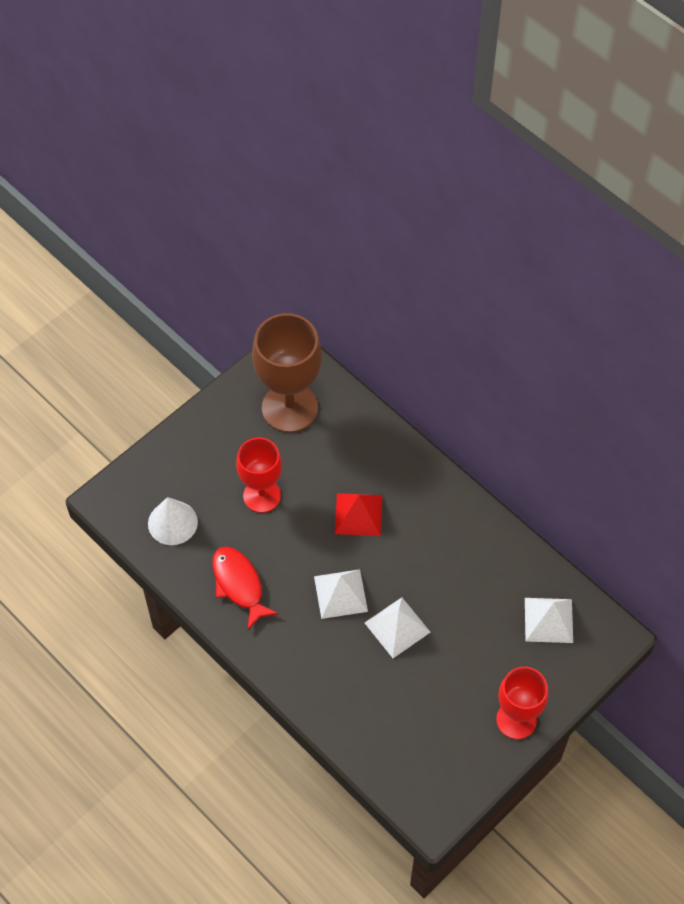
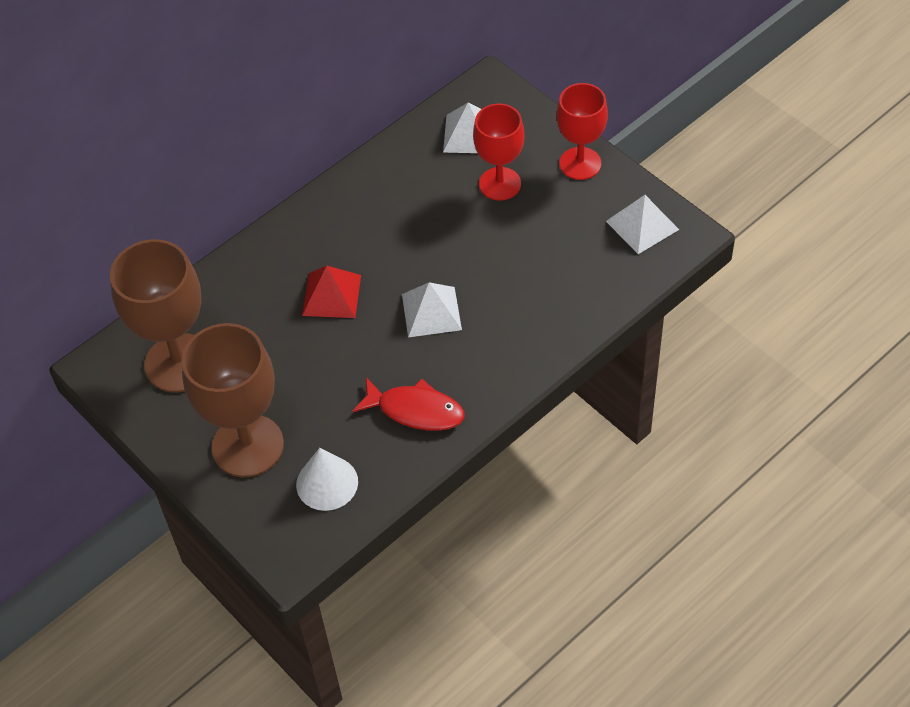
camera: 85 degrees left, 5 degrees down
red fish [213,546,279,630] -> red fish turned 135 degrees counterclockwise [353,378,464,431]
red goblet [236,438,282,513] -> red goblet moved to [473,104,524,200]
white pyramid [365,597,431,658] -> white pyramid moved to [606,195,679,254]
none -> brown goblet [182,323,284,477]

